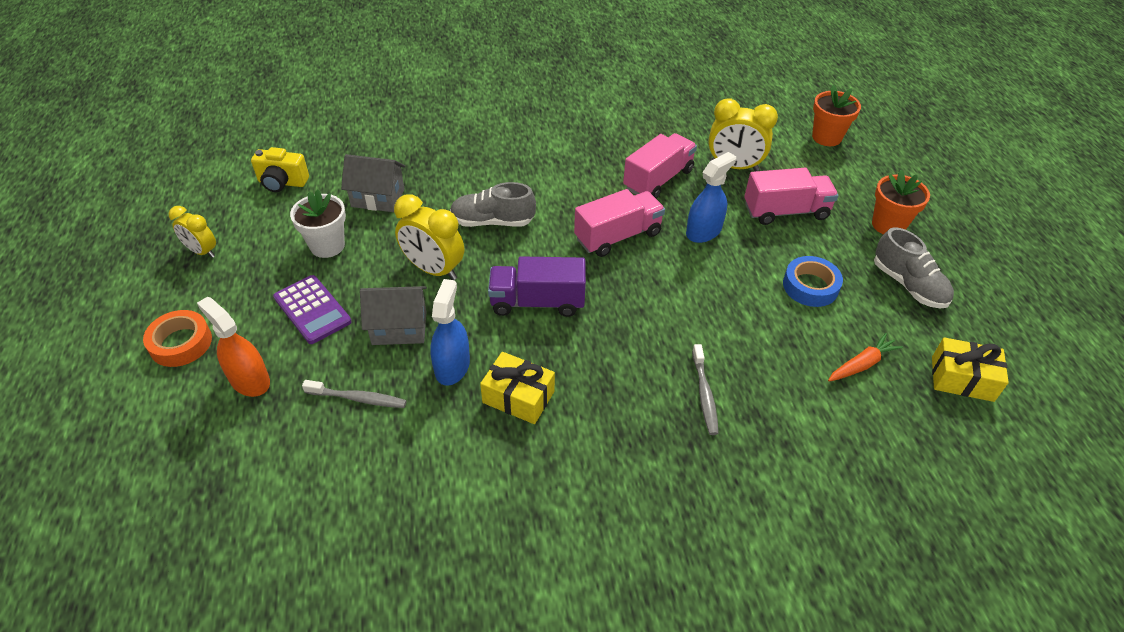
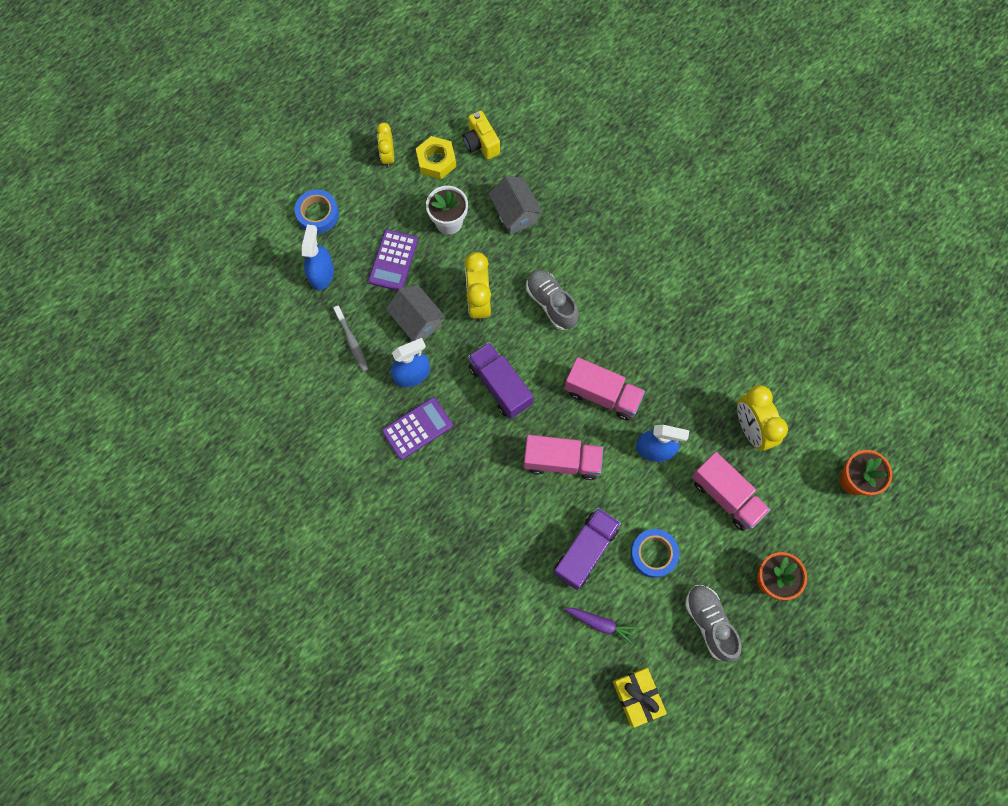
camera: 55 degrees right, 25 degrees up
orange tape [143,310,212,367] -> blue tape [295,190,339,233]
orange spray bottle [197,297,270,397] -> blue spray bottle [302,225,334,290]
yellow gift [480,352,555,424] -> purple calculator [382,397,453,460]
pink truck [623,133,697,198] -> pink truck moved to [524,435,603,480]
grey toothbrush [692,344,719,435] -> none
orange carrot [828,333,903,382] -> purple carrot [564,608,638,645]
grey shoe [874,227,954,308] -> grey shoe turned 135 degrees clockwise [685,585,741,662]
none -> yellow nut [416,136,456,179]
none -> purple truck [553,508,621,590]

